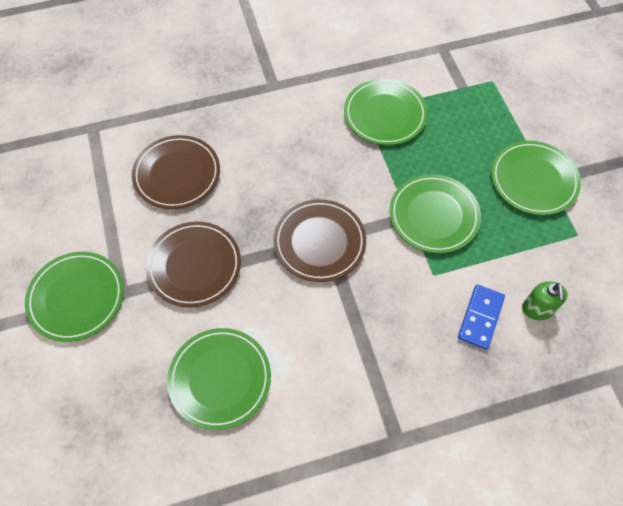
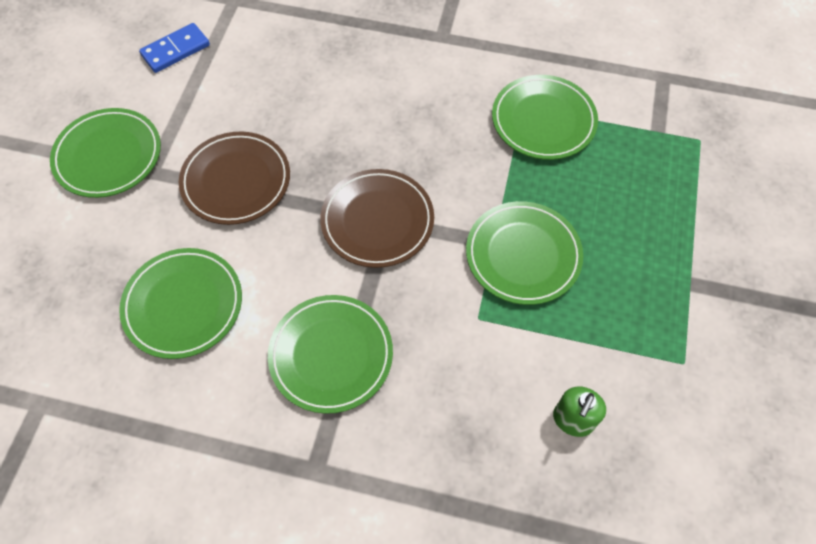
camera: 30 degrees right, 0 degrees up
brown plate [132,135,220,209] -> none
blue domino [458,285,505,350] -> blue domino moved to [139,23,210,73]
green plate [491,141,581,215] -> green plate moved to [268,295,393,414]

